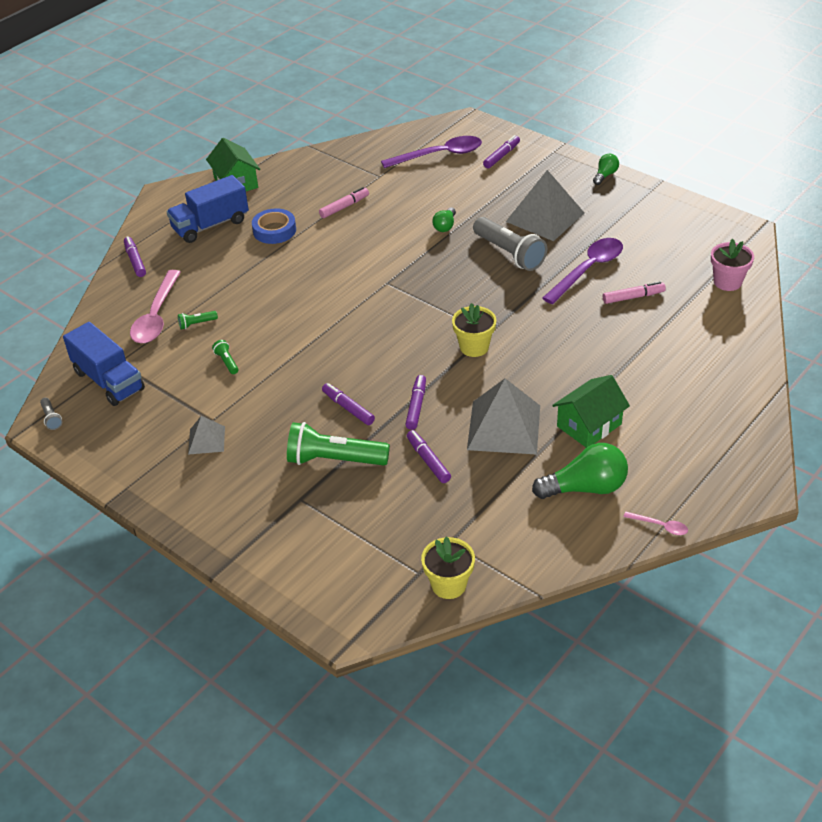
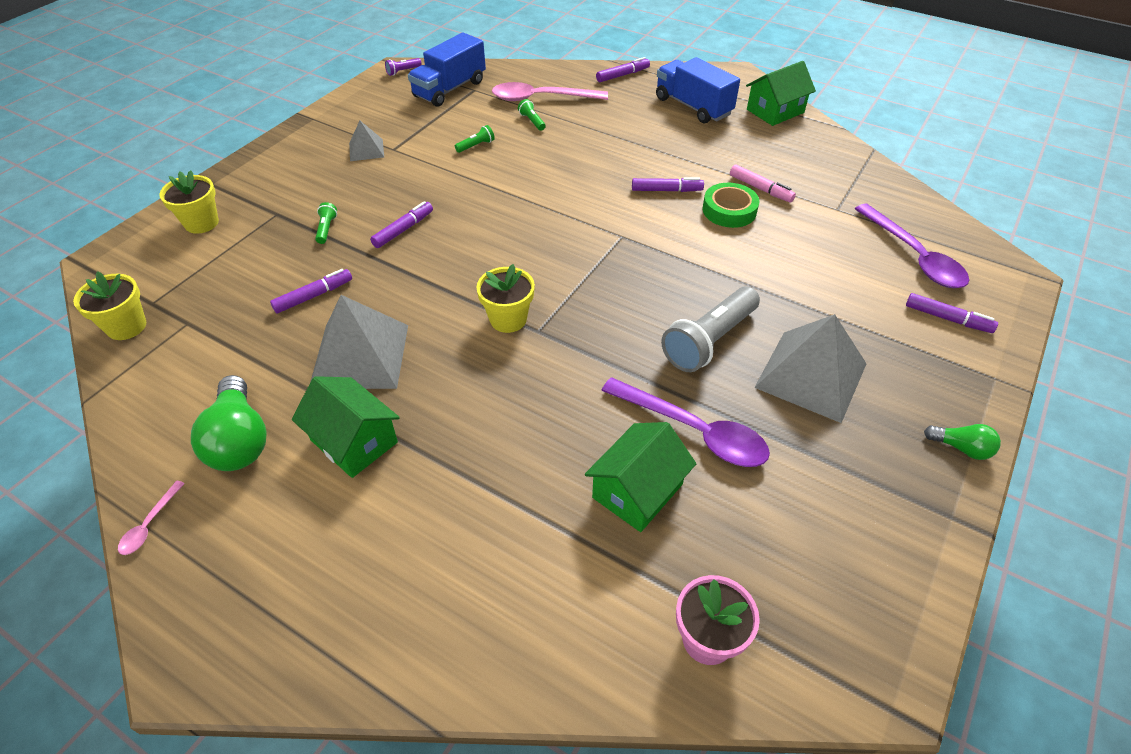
camera: 80 degrees right, 5 degrees up
grey flashlight [40,398,62,430] -> purple flashlight [385,58,422,76]
blue tape [252,208,296,244] -> none
green flashlight [287,422,390,465] -> green flashlight [315,202,337,244], size x0.44
purple marker [405,375,426,430] -> purple marker moved to [632,177,704,192]
green light bulb [432,207,456,232] -> none
pink marker [603,281,666,304] -> green house [585,422,697,532]
none -> yellow flower pot [159,170,219,234]
none -> green tape [703,183,759,228]

